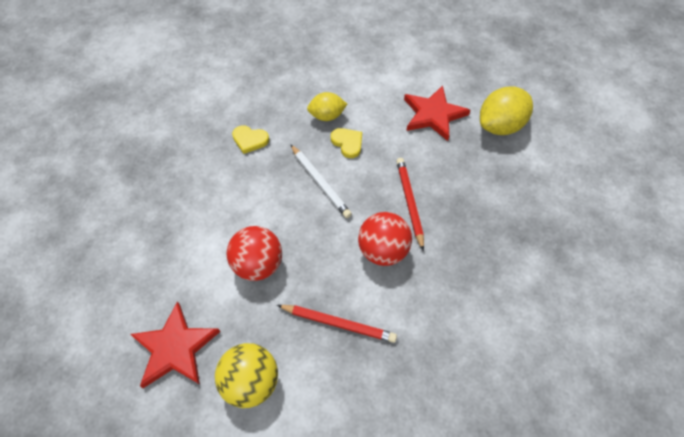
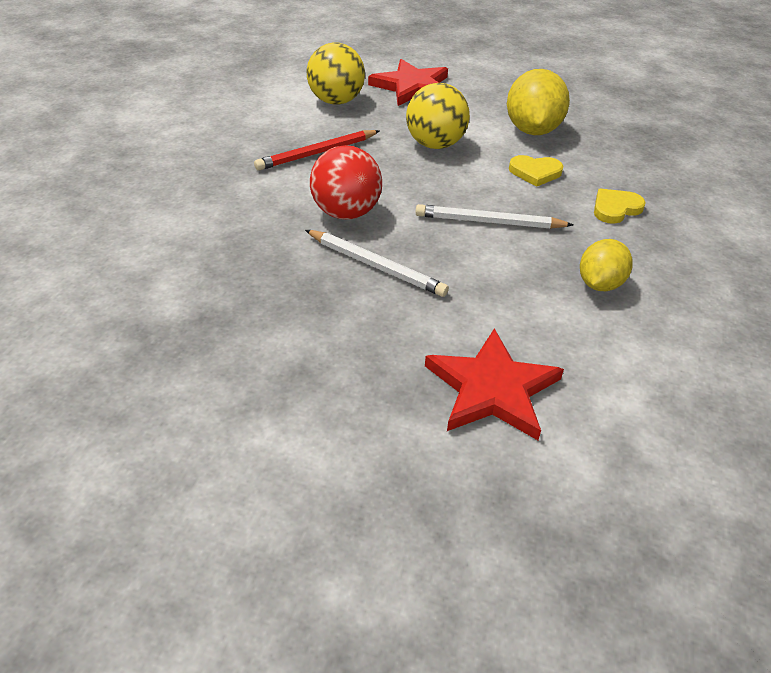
camera: 130 degrees right, 15 degrees down
red ball [227,226,282,281] -> yellow ball [406,83,470,149]
yellow heart [331,128,362,158] -> yellow heart moved to [509,155,563,187]
red pencil [396,158,424,251] -> white pencil [305,230,449,297]
yellow lemon [480,86,533,135] -> yellow lemon moved to [507,69,570,135]

